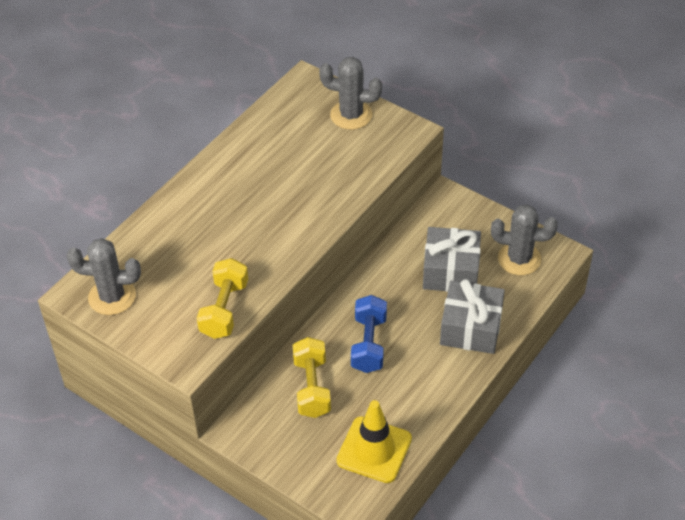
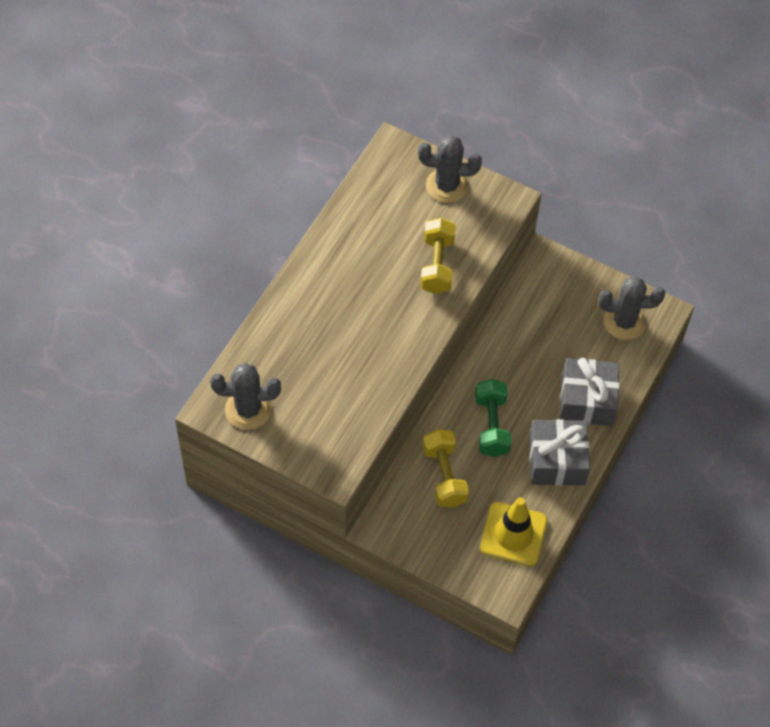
camera: 10 degrees left, 10 degrees up
yellow dumbbell [197,258,248,339] -> yellow dumbbell moved to [420,218,456,294]
blue dumbbell [351,295,387,373] -> green dumbbell [475,379,512,457]
grey gift [423,227,481,292] -> grey gift moved to [529,419,590,486]

